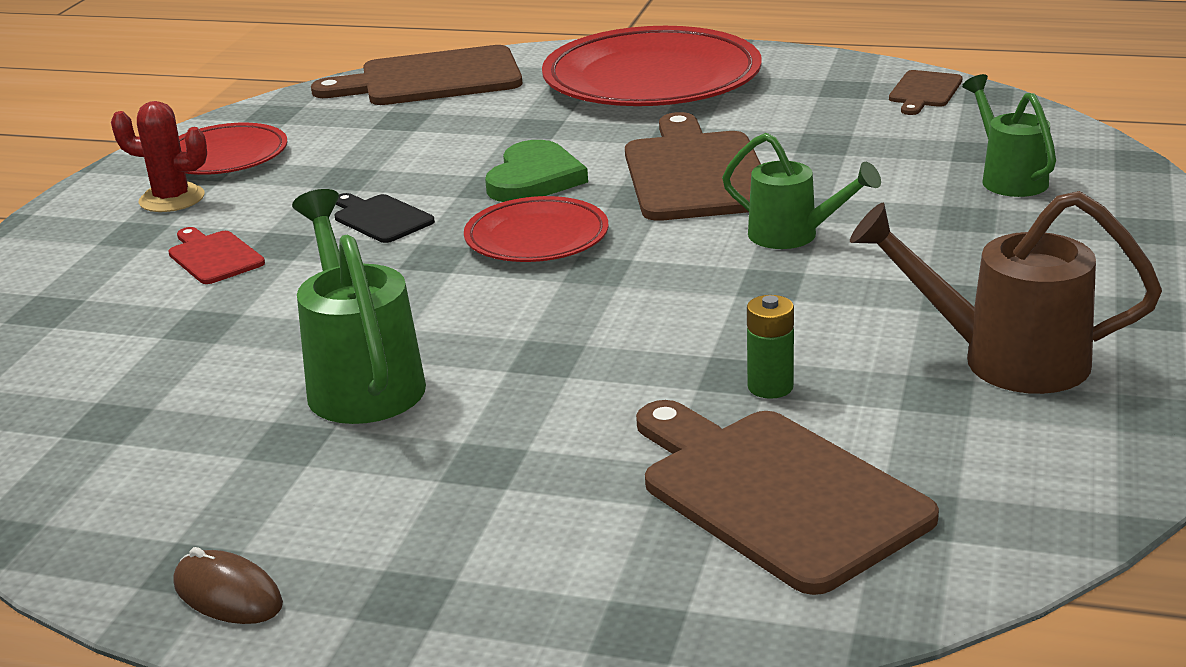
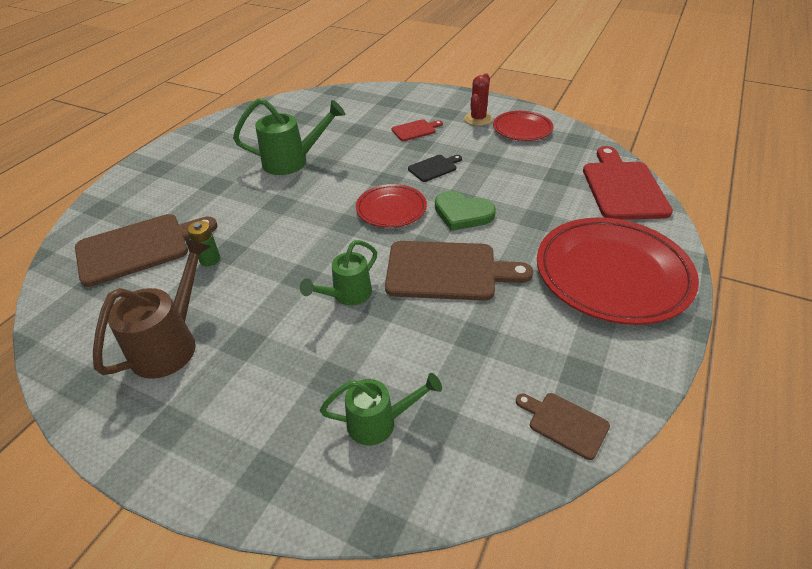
camera: 100 degrees right, 15 degrees up
brown mouse [174,547,283,624] -> none
brown cutting board [311,45,522,105] -> red cutting board [583,146,673,220]

